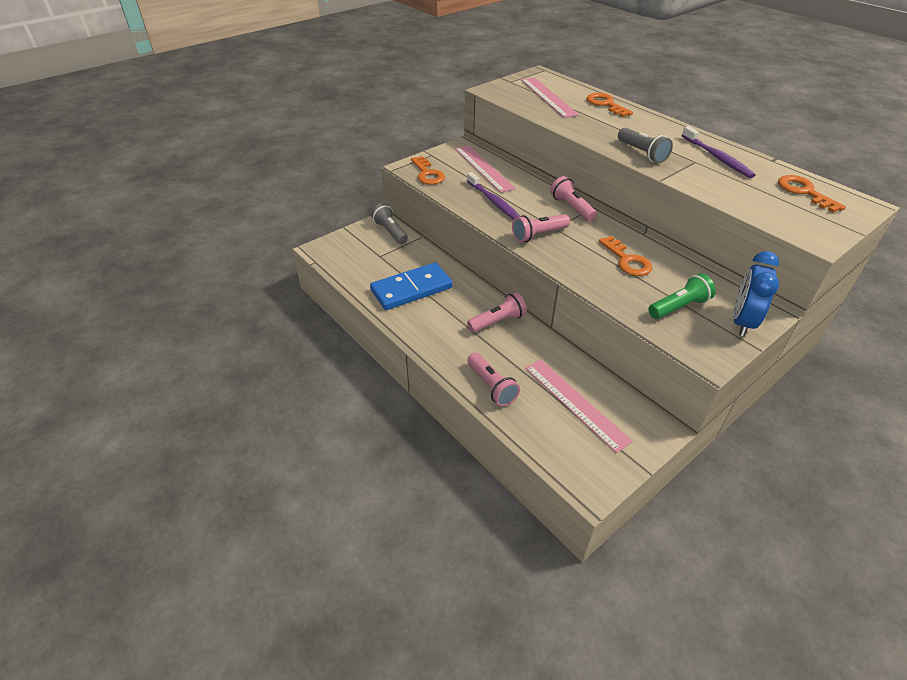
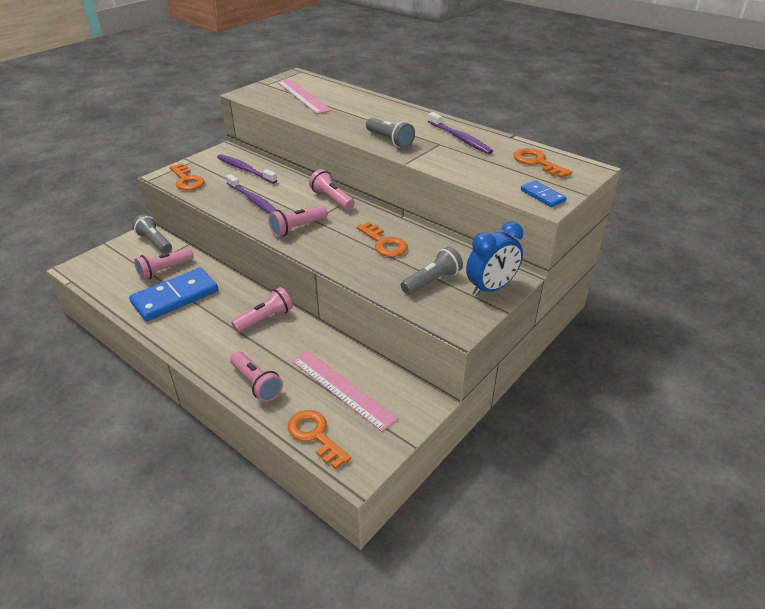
camera: 10 degrees left, 5 degrees down
pink ruler [455,145,515,193] -> purple toothbrush [217,154,277,184]
orange key [587,93,633,117] -> orange key moved to [288,410,351,469]
green flashlight [648,273,716,319] -> grey flashlight [401,247,463,295]
blue clock [733,251,779,336] -> blue clock turned 135 degrees counterclockwise [466,222,523,296]
none -> pink flashlight [134,248,194,280]
none -> blue domino [521,180,567,207]

